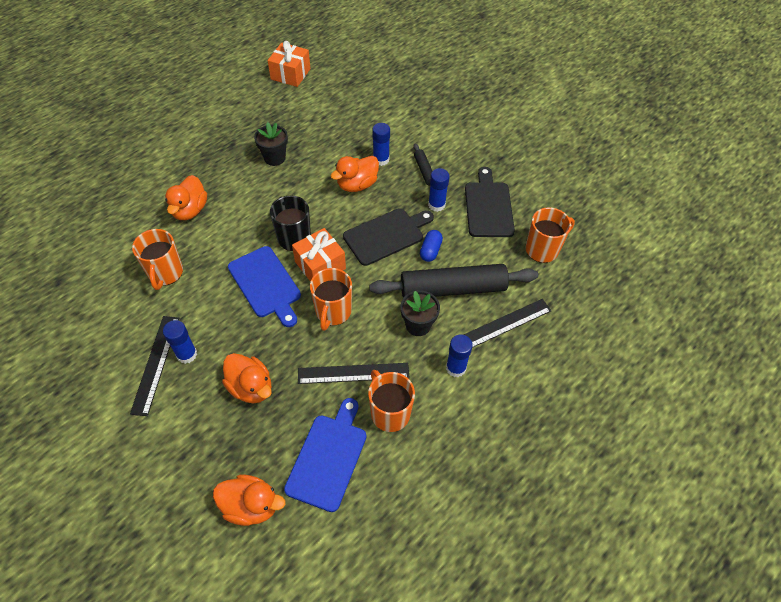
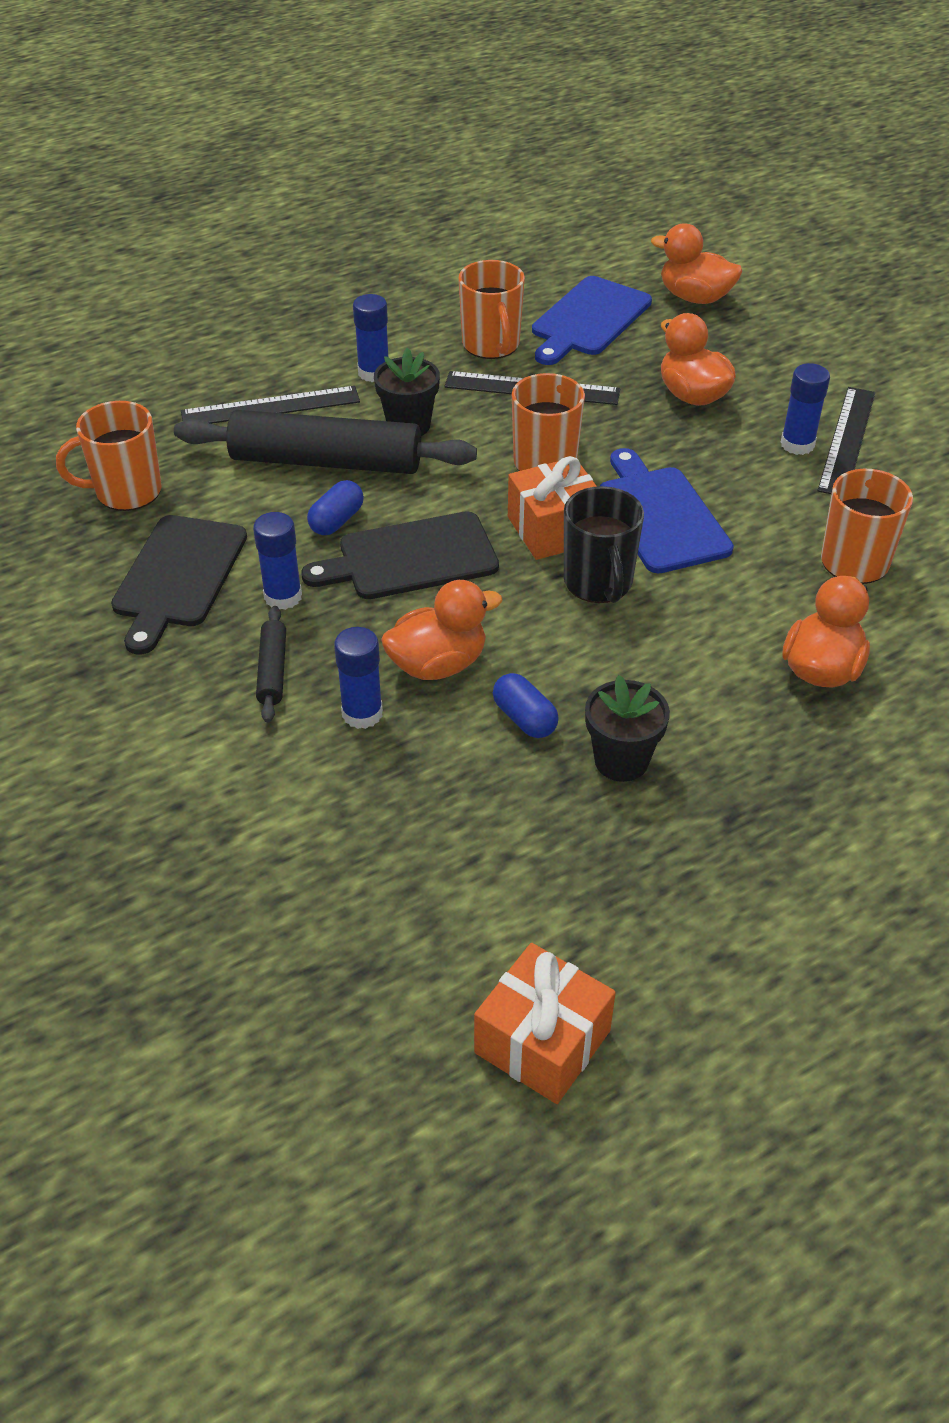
camera: 165 degrees left, 10 degrees down
none -> blue capsule [493,673,559,738]

